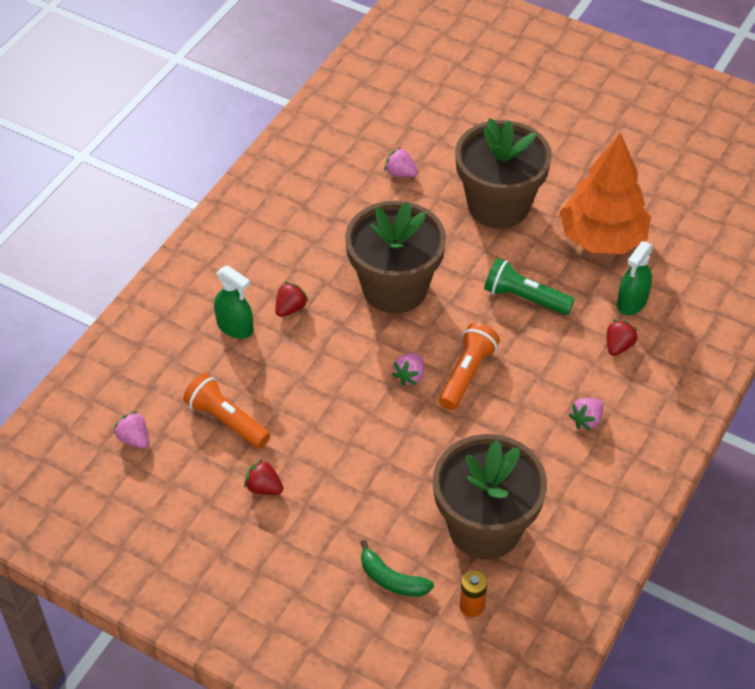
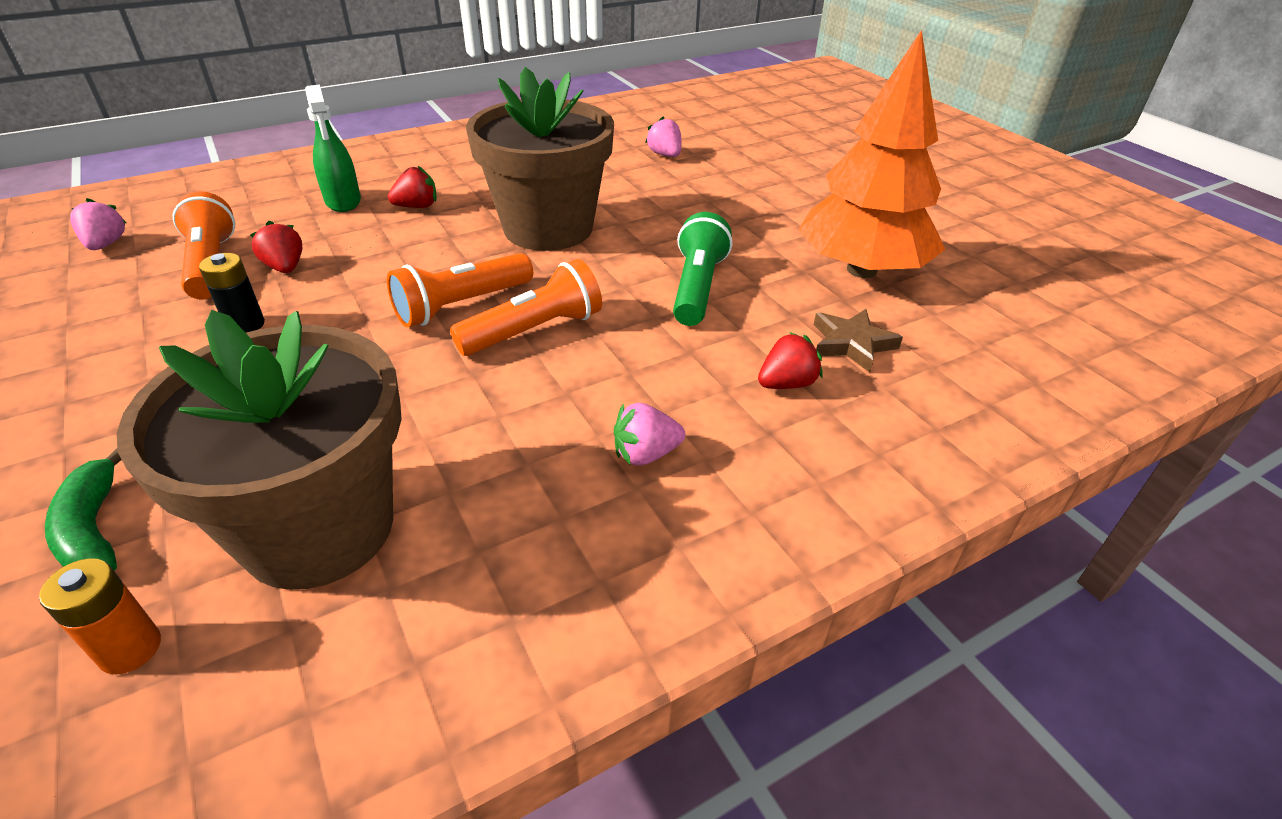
camera: 30 degrees right, 10 degrees down
red strawberry [244,459,283,495] -> red strawberry moved to [250,221,302,273]
pink strawberry [392,354,424,386] -> orange flashlight [387,253,533,327]
brown flower pot [455,118,552,228] -> none
green flashlight [484,258,575,315] -> green flashlight turned 45 degrees clockwise [673,212,732,326]
green spray bottle [617,241,654,315] -> brown star [813,309,903,373]
none -> black battery [199,253,265,333]

